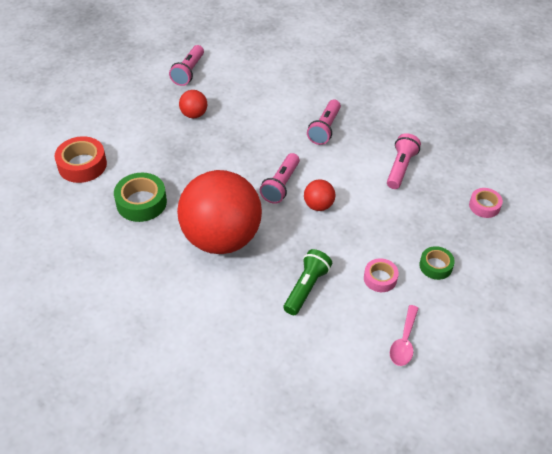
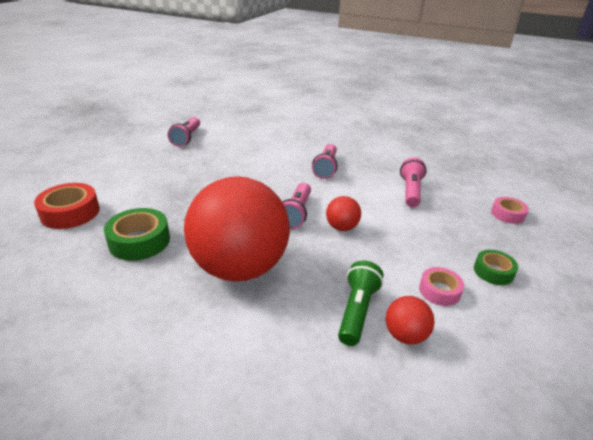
camera: 10 degrees left, 15 degrees down
red ball [179,90,207,118] -> red ball moved to [386,296,435,345]
pink spoon [390,305,419,366] -> none

